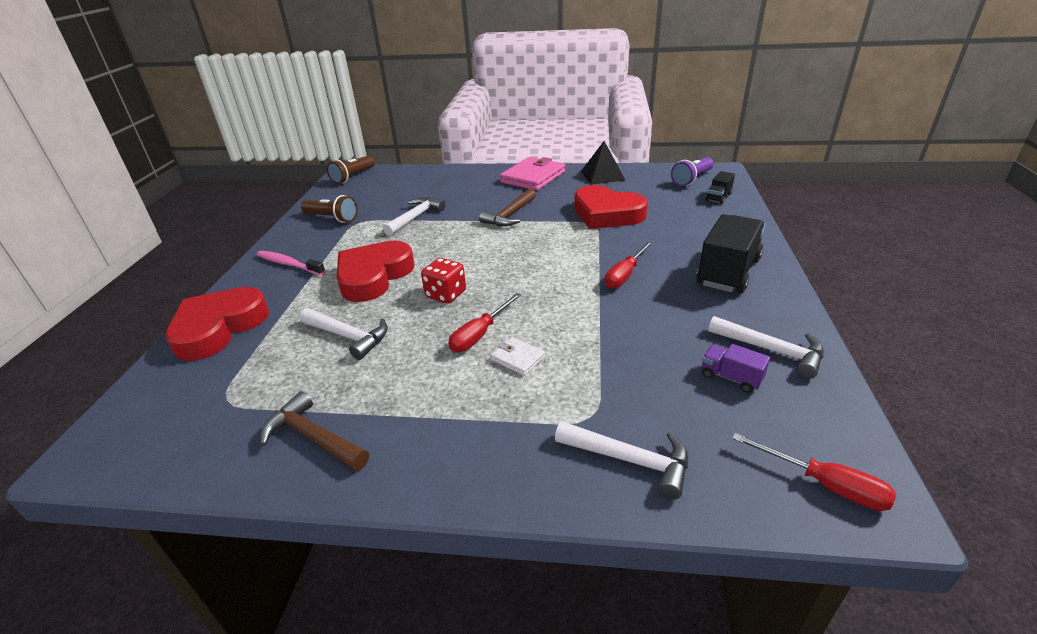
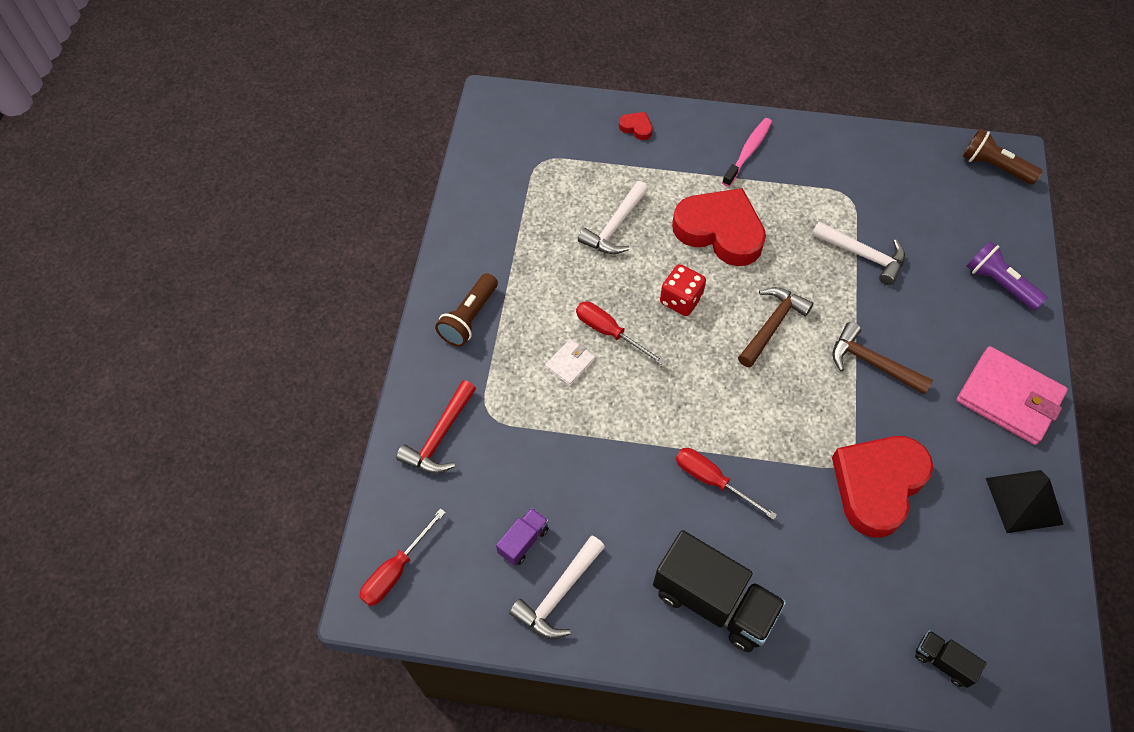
camera: 90 degrees right, 25 degrees up
red heart [165,287,269,361] -> red heart [619,112,652,140], size x0.40
brown hammer [260,391,369,471] -> brown hammer moved to [738,287,813,368]
brown flashlight [301,195,358,223] -> brown flashlight moved to [435,273,498,347]
white hammer [555,421,688,499] -> red hammer [396,380,476,474]
purple flashlight [671,157,713,186] -> purple flashlight moved to [966,241,1048,311]

